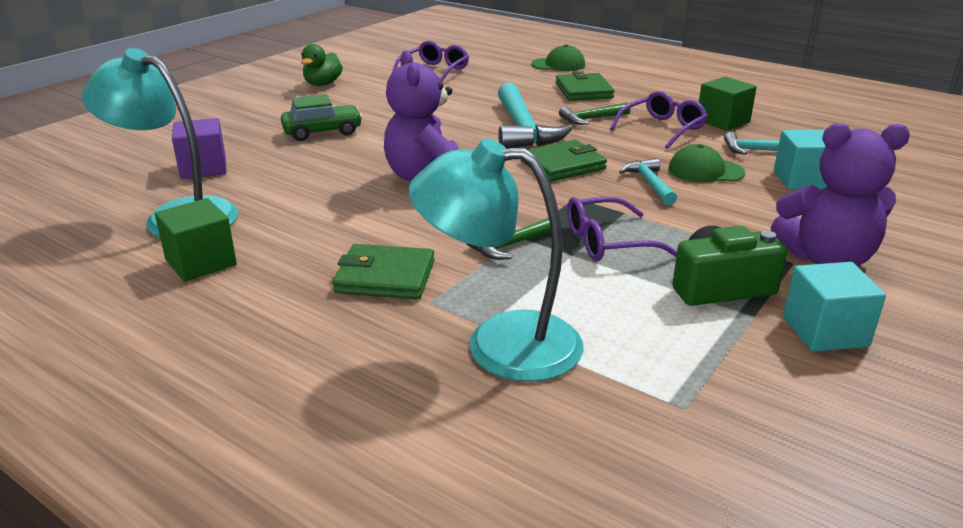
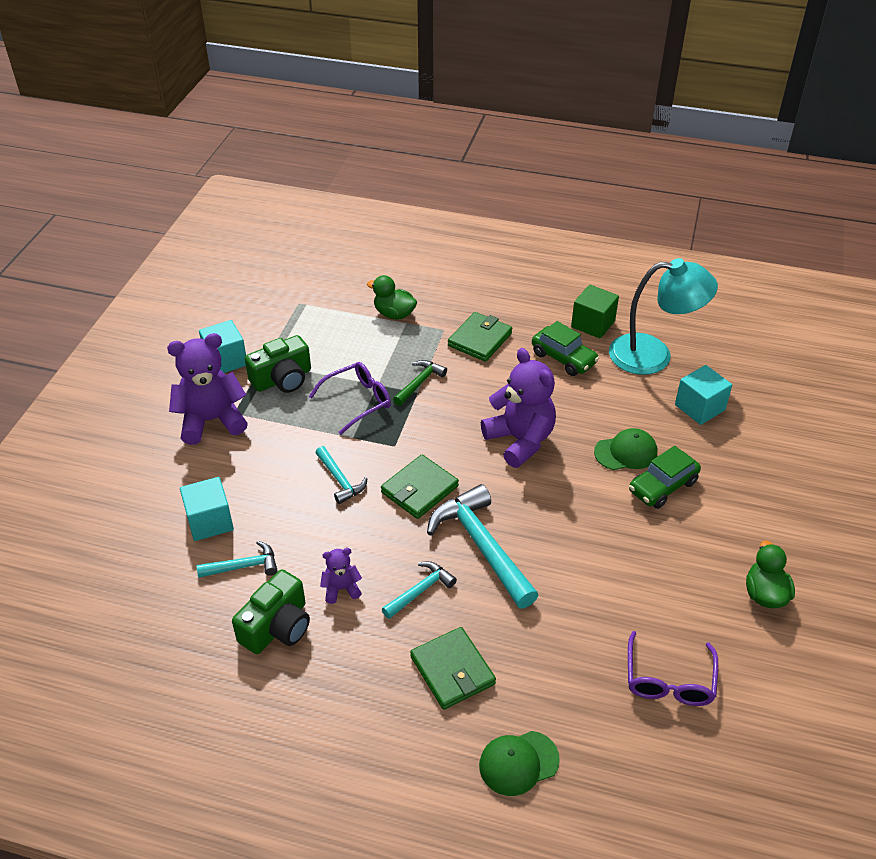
camera: 160 degrees right, 15 degrees up
purple cube [172,118,226,179] -> turquoise cube [675,365,732,425]
green wallet [333,244,435,299] -> green wallet turned 45 degrees counterclockwise [448,312,512,362]
turquoise lamp [409,138,584,382] -> green duck [367,275,417,320]
green hammer [559,103,631,125] -> turquoise hammer [382,561,457,619]
purple glasses [610,91,708,149] -> purple teddy bear [320,548,362,604]
green cap [668,144,745,183] -> green cap moved to [594,428,657,470]
green cube [699,77,757,131] -> green camera [232,570,310,654]
none -> green car [532,321,599,376]

